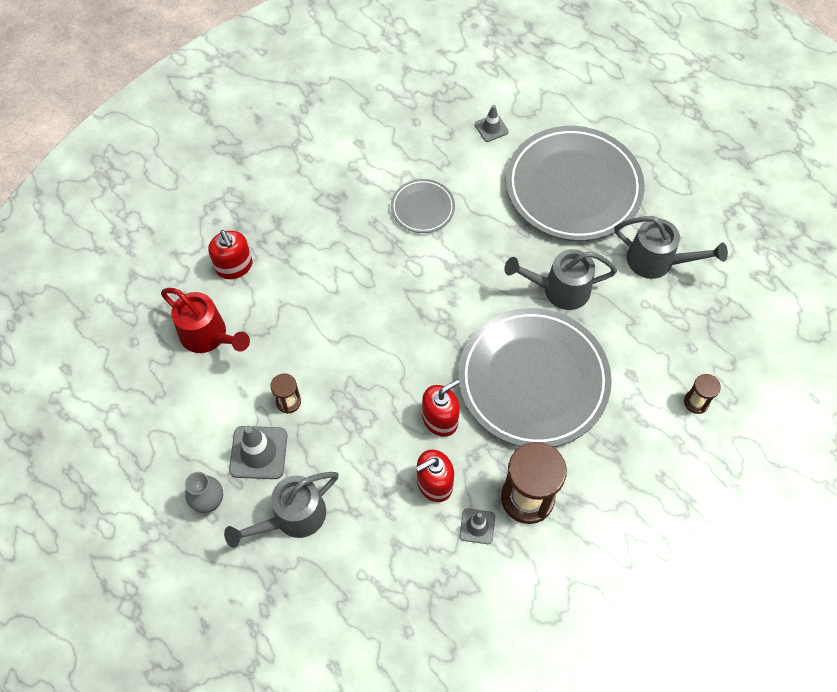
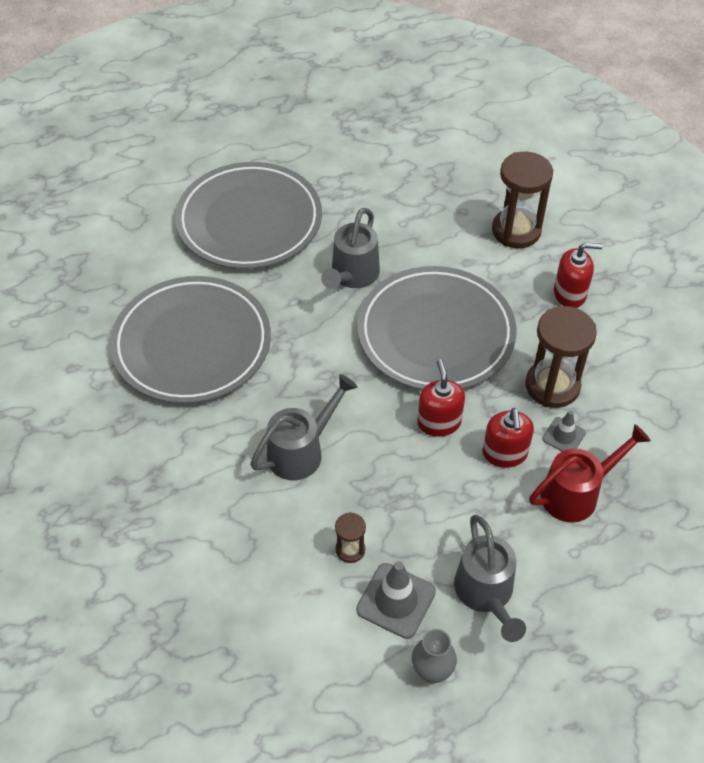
camera: 65 degrees left, 10 degrees down
red watering can [161,288,250,353] -> red watering can moved to [529,424,651,523]
red soap dispenser [208,230,252,279] -> red soap dispenser moved to [554,242,603,308]
grey plate [391,179,455,233] -> grey plate [110,276,271,404], size x2.16
grey traffic cone [475,105,508,142] -> none
grey watering can [614,216,728,279] -> grey watering can moved to [250,374,357,480]
brown hourglass [684,374,721,414] -> brown hourglass [492,152,553,248], size x2.04

